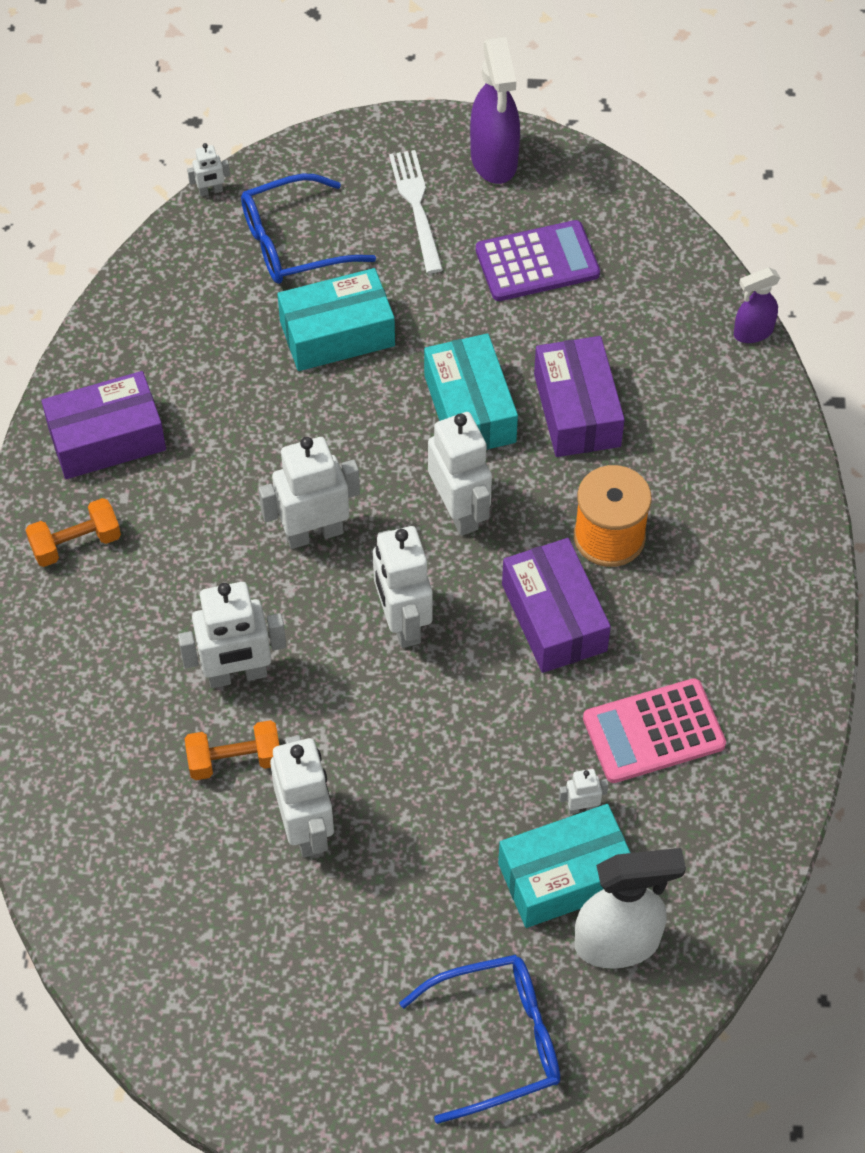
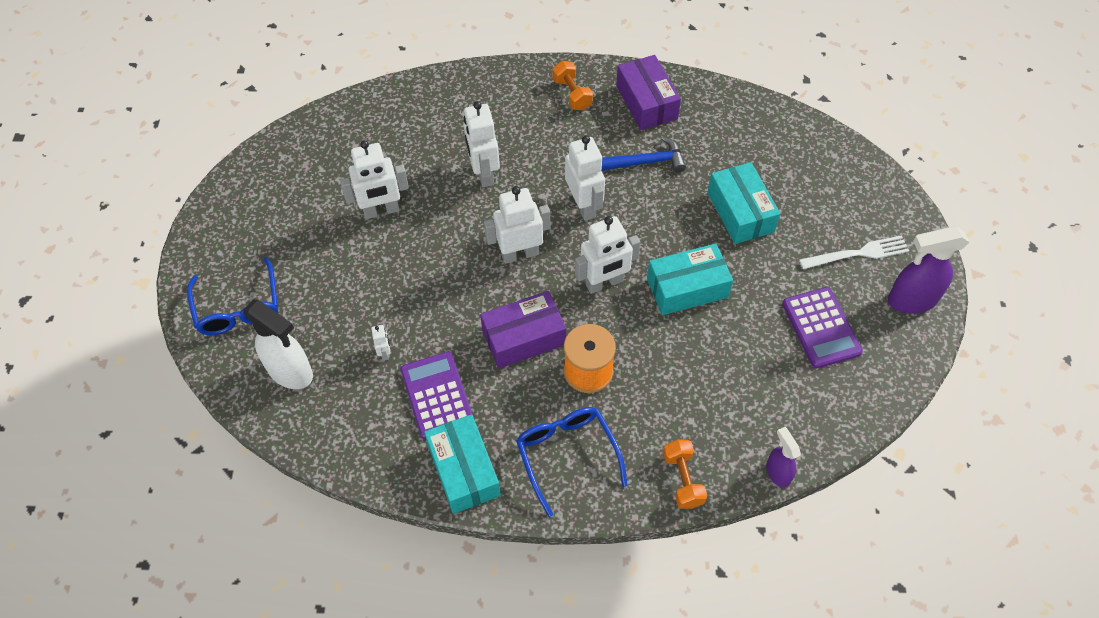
camera: 90 degrees right, 0 degrees up
orange dumbbell [185,720,279,780] -> orange dumbbell moved to [663,439,707,509]
white robot [187,143,230,196] -> none
blue glasses [241,174,376,284] -> blue glasses moved to [516,407,628,517]
turquoise box [498,804,630,928] -> turquoise box moved to [424,414,501,514]
purple box [534,336,625,457] -> none
white spray bottle [575,848,686,969] -> white spray bottle turned 45 degrees counterclockwise [243,300,313,389]
pink calculator [583,678,726,783] -> purple calculator [400,352,474,439]
none -> blue hammer [601,136,686,173]

